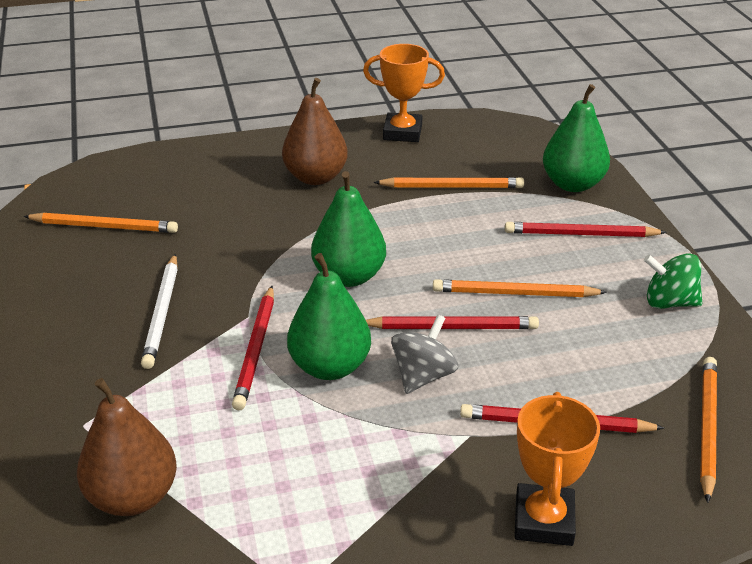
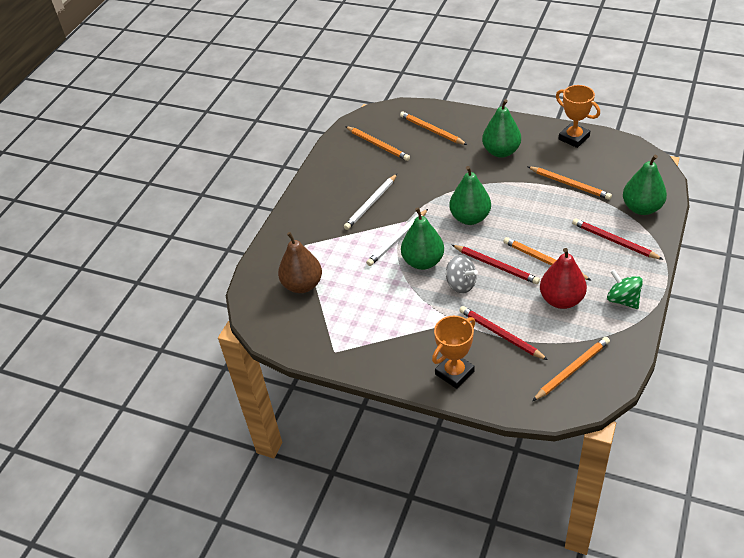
camera: 40 degrees right, 10 degrees up
red pencil [232,286,274,410] -> white pencil [366,209,428,266]
brown pear [282,78,348,185] -> green pear [482,99,521,158]
grey spinning top [391,315,458,394] -> grey spinning top turned 60 degrees clockwise [446,255,478,294]
none -> orange pencil [400,112,467,145]
none -> red pear [540,248,587,309]

